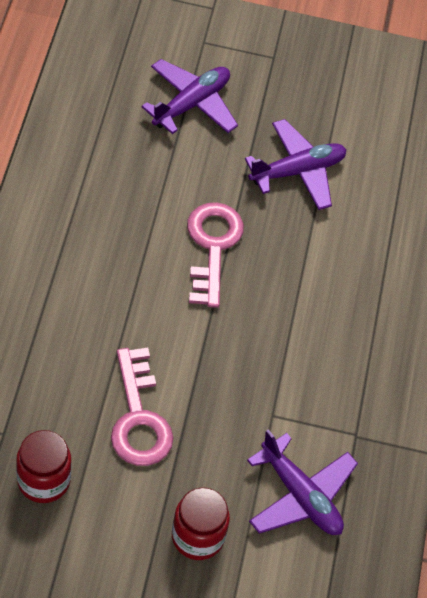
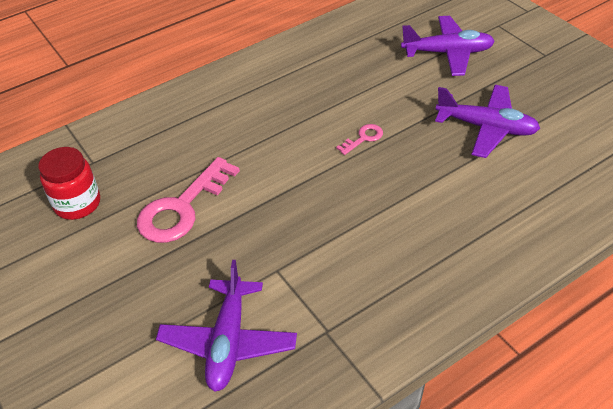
camera: 55 degrees right, 10 degrees down
red jar [172,487,230,560] -> none
pink key [187,202,244,308] -> pink key [336,124,383,155], size x0.46

